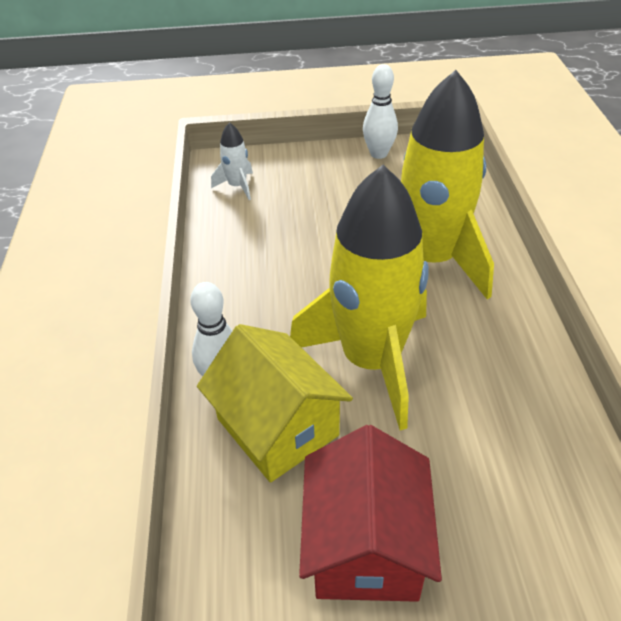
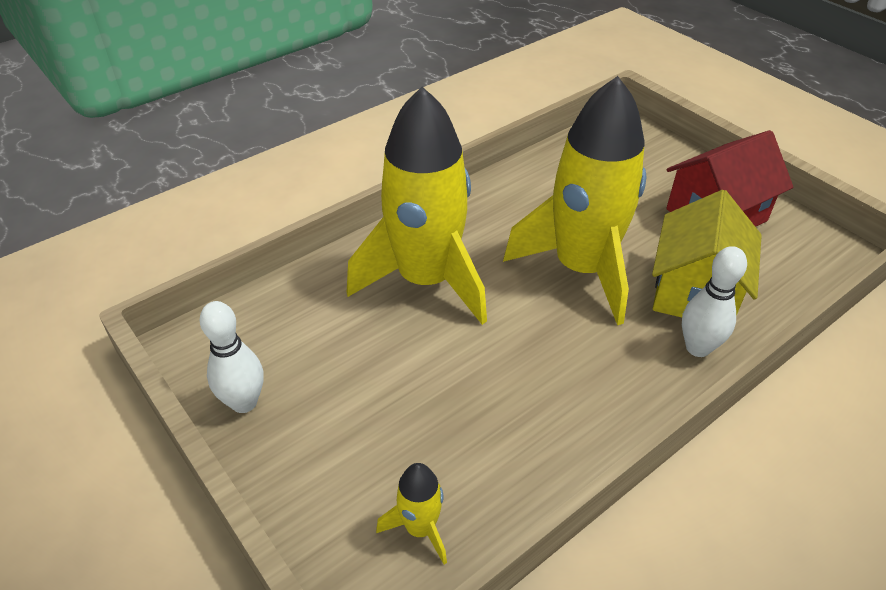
camera: 125 degrees left, 0 degrees up
white rocket [211,122,253,200] -> yellow rocket [376,463,447,565]

